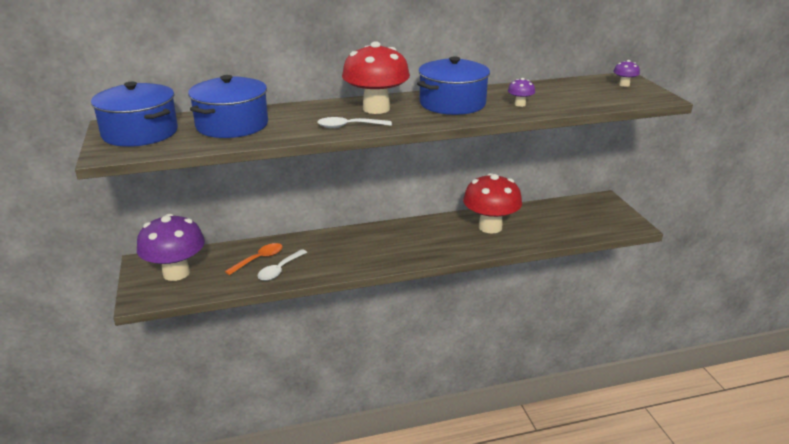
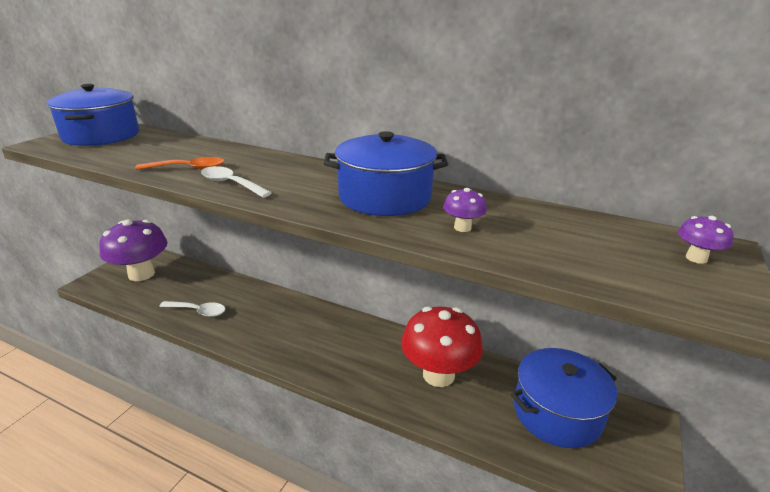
camera: 40 degrees right, 0 degrees up
blue pot [188,75,268,138] -> blue pot moved to [511,348,617,448]
orange spoon [225,243,283,275] -> orange spoon moved to [135,157,224,170]
white spoon [258,249,307,281] -> white spoon turned 150 degrees counterclockwise [159,301,225,317]
red mushroom [342,41,410,114] -> none

